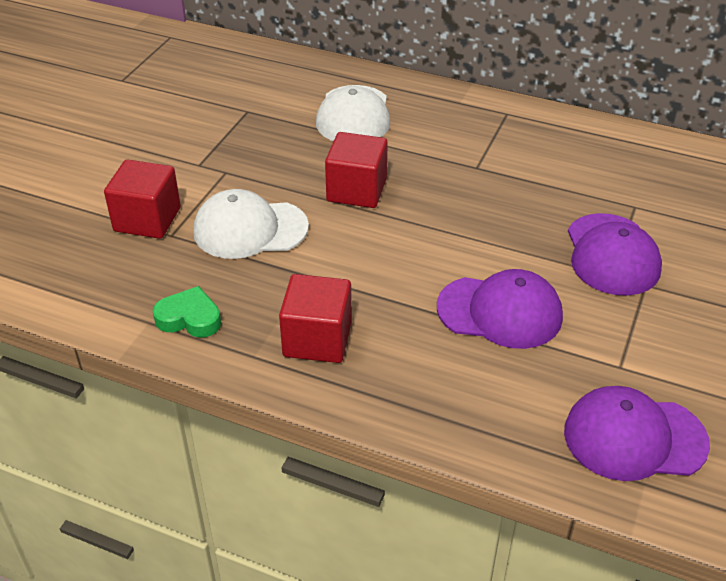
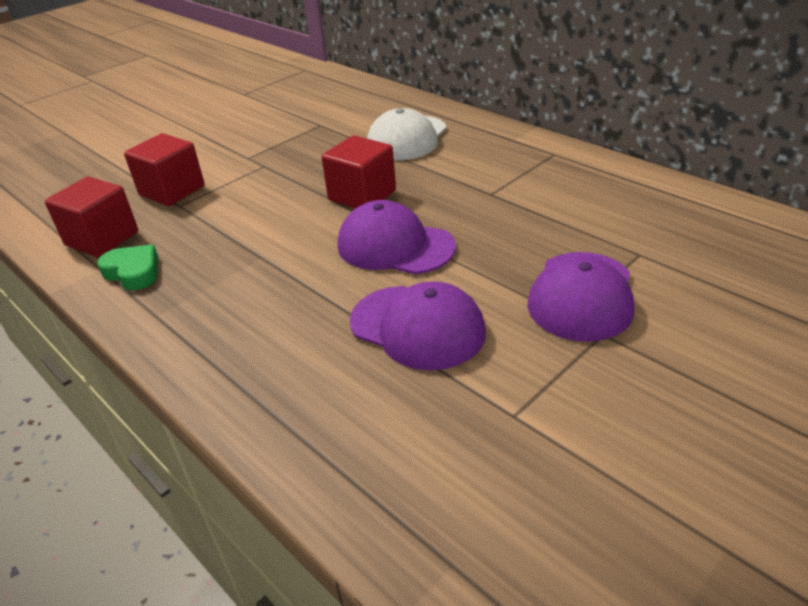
camera: 25 degrees right, 5 degrees down
white cap [193,189,309,259] -> none
red cube [279,274,352,363] -> red cube moved to [45,177,138,257]
purple cap [564,386,710,481] -> purple cap moved to [338,200,456,274]

